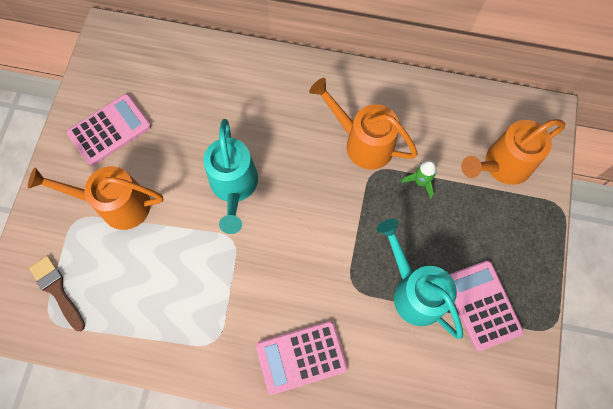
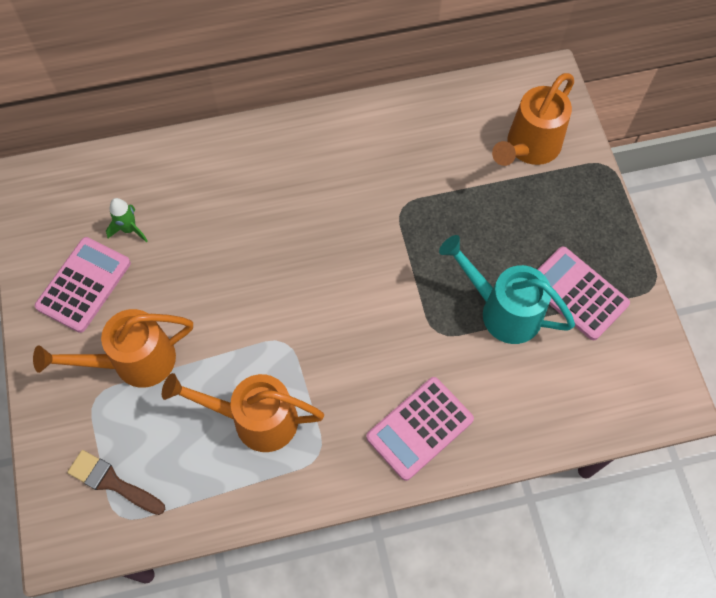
camera: 25 degrees left, 5 degrees down
turquoise watering can [203,119,258,234] -> none
orange watering can [309,78,418,170] -> orange watering can moved to [162,373,324,452]
green rocket [401,160,437,199] -> green rocket moved to [106,198,148,242]

